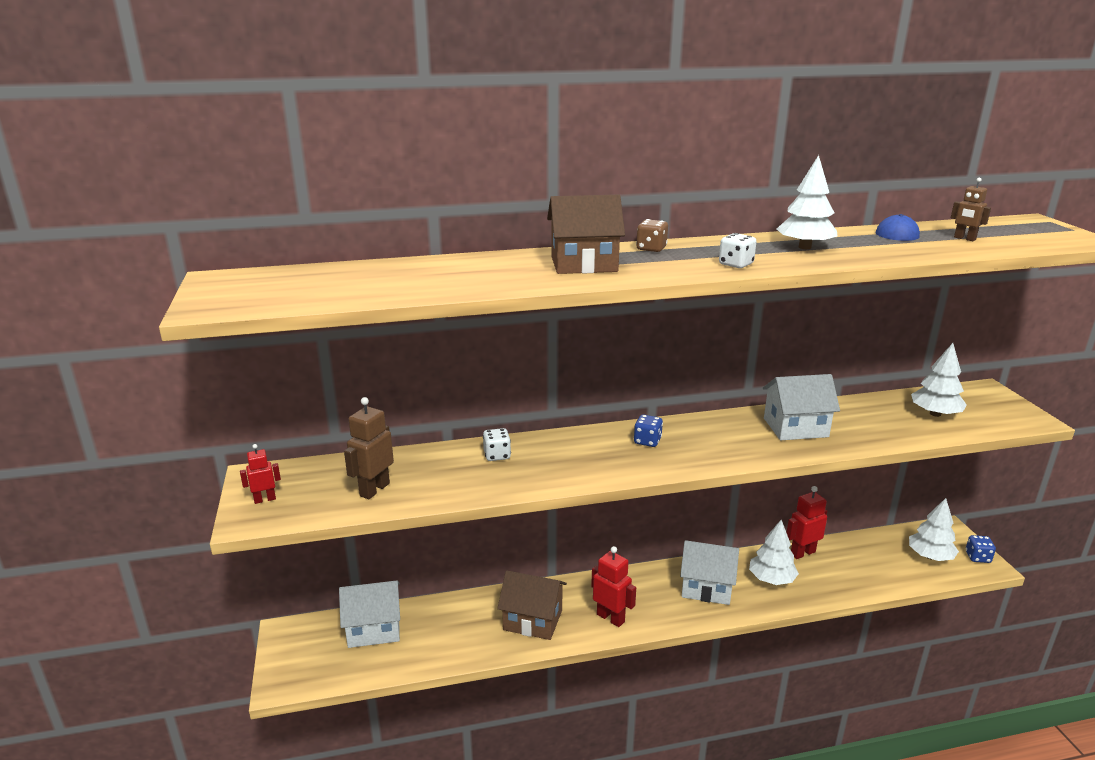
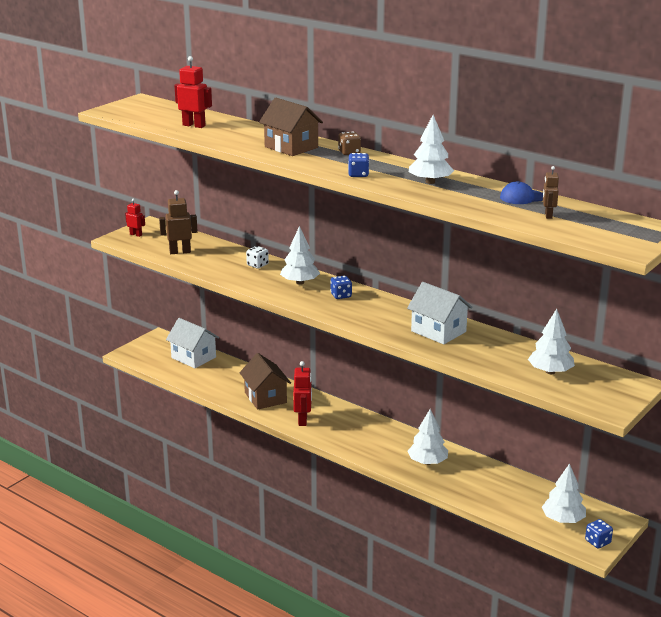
camera: 50 degrees right, 0 degrees up
white house [680,540,739,605] -> none
white dice [719,233,757,268] -> blue dice [348,153,369,177]
red robot [786,486,827,559] -> red robot moved to [174,56,212,128]
none -> white tree [280,226,320,285]

